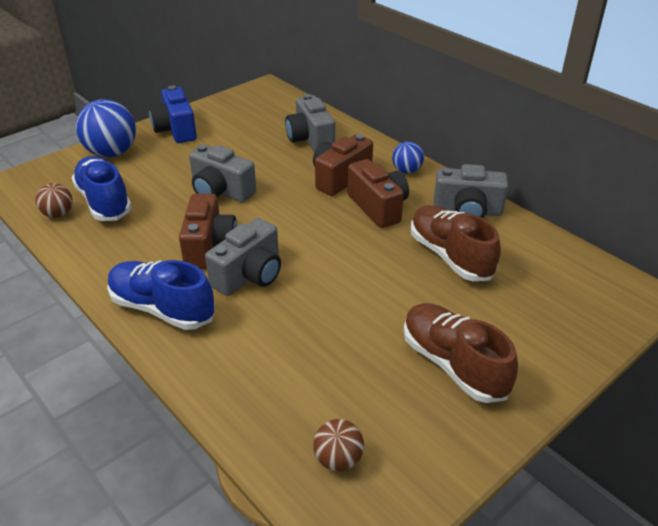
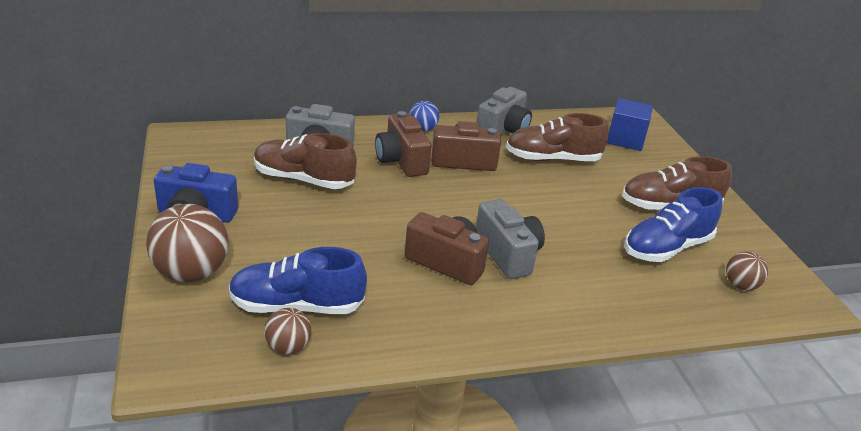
camera: 65 degrees left, 5 degrees down
blue ball [76,99,136,158] -> brown ball [146,204,228,282]
blue shoe [107,260,215,330] -> blue shoe moved to [625,187,723,262]
grey camera [189,145,256,203] -> none
none -> brown shoe [254,133,357,189]
none -> blue cube [607,98,653,151]

